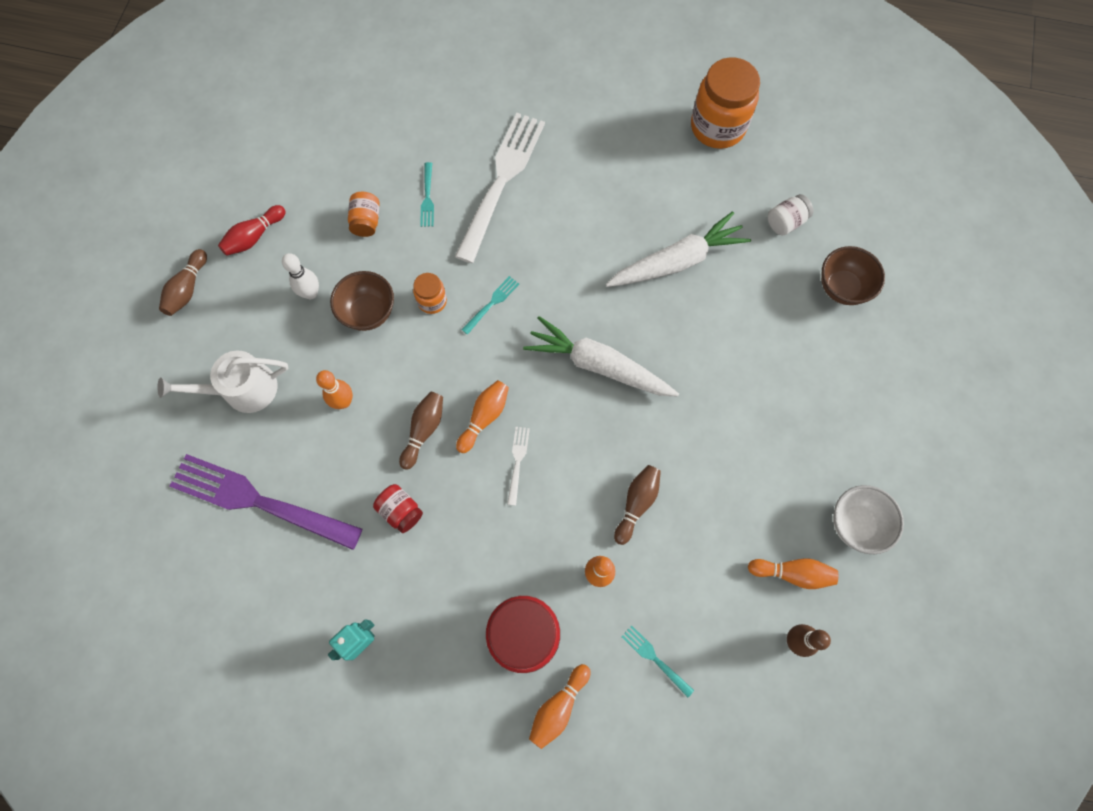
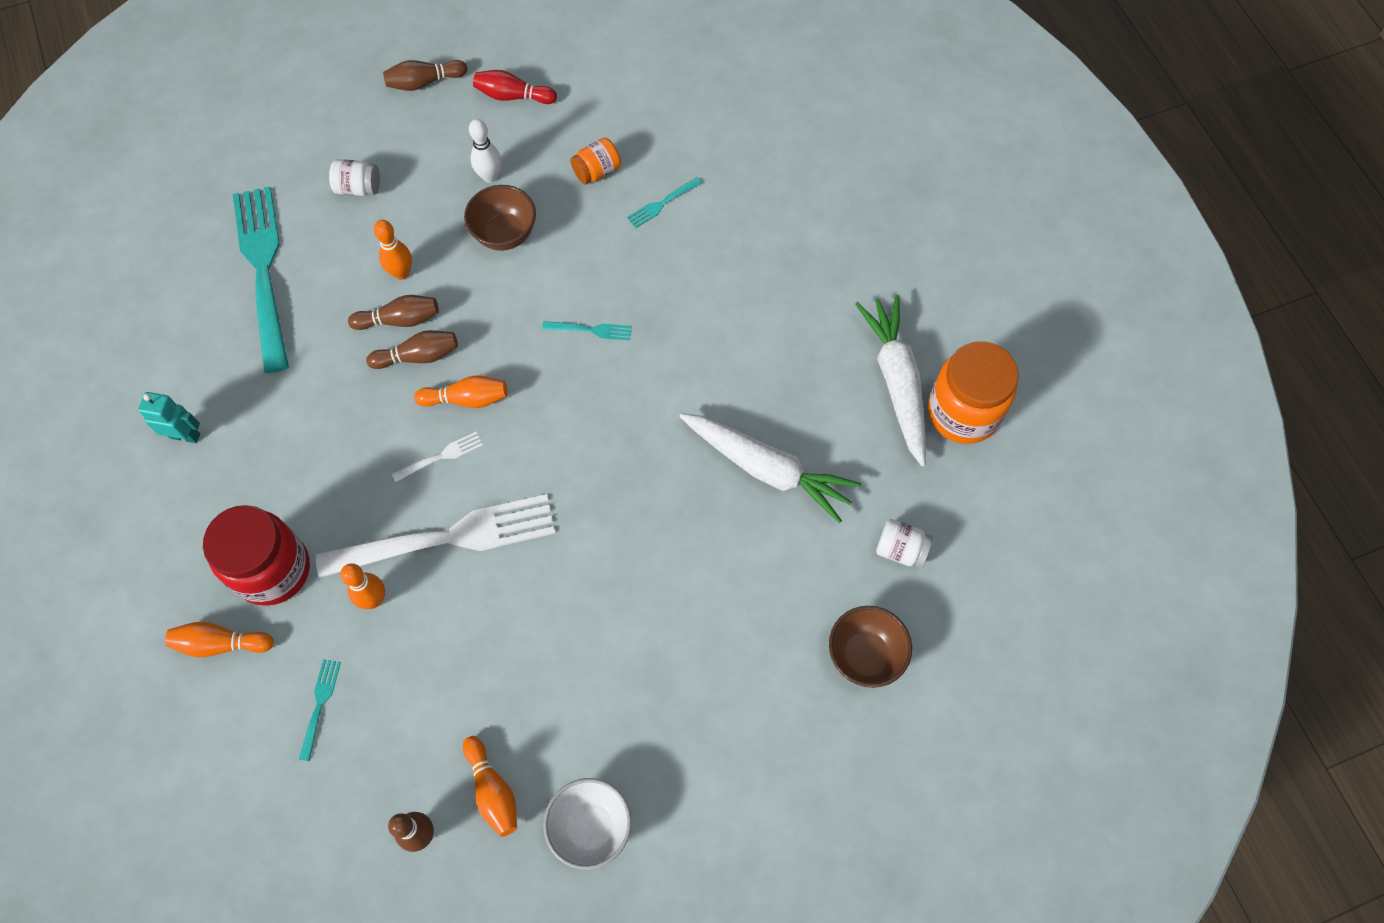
camera: 55 degrees right, 5 degrees down
white watering can [157,350,288,413] -> white jar [329,159,380,196]
purple fork [169,454,362,550] -> turquoise fork [233,186,289,373]
red jar [373,484,423,533] -> none
orange jar [413,273,447,314] -> none
white fork [455,113,545,263] -> white fork moved to [316,494,556,578]
white carrot [523,316,679,397] -> white carrot moved to [855,295,926,467]
brown bowling pin [614,465,661,545] -> brown bowling pin moved to [348,295,439,330]

